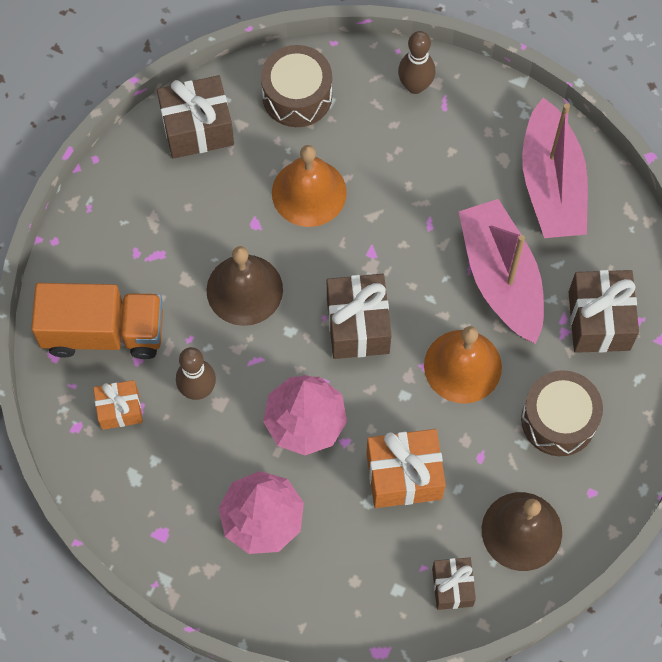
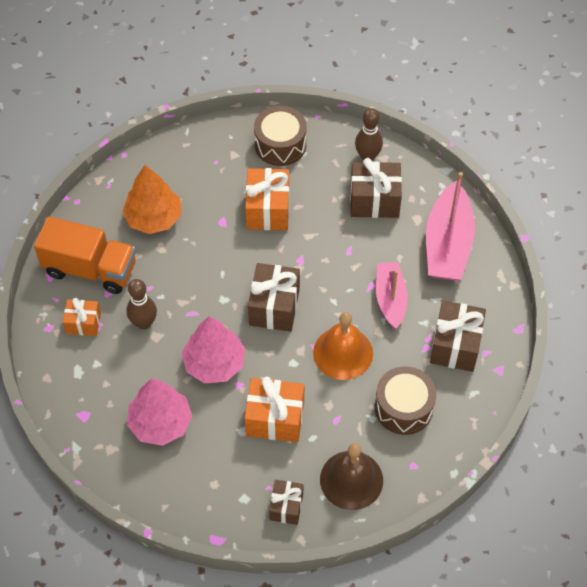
camera: 15 degrees right, 10 degrees down
brown gift [157,75,234,159] -> brown gift moved to [350,158,402,218]
brown bell [206,246,283,326] -> none
orange bell [272,145,347,227] -> orange gift [245,168,289,230]
pink boat [458,199,544,344] -> pink boat [376,262,408,329], size x0.64
none -> orange tree [122,165,182,234]

